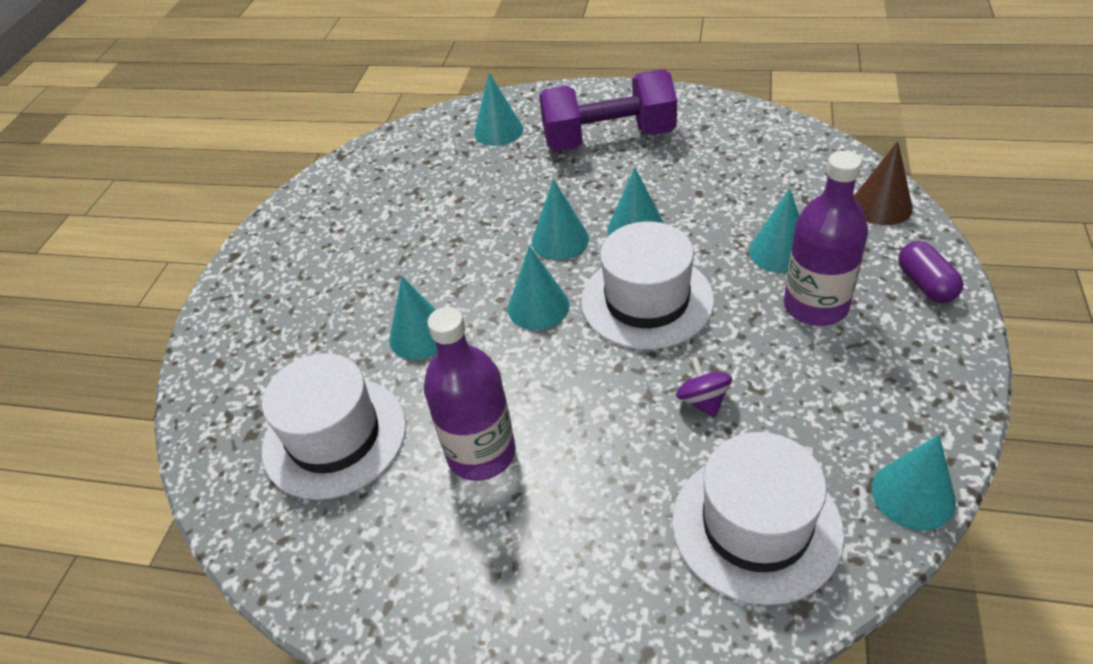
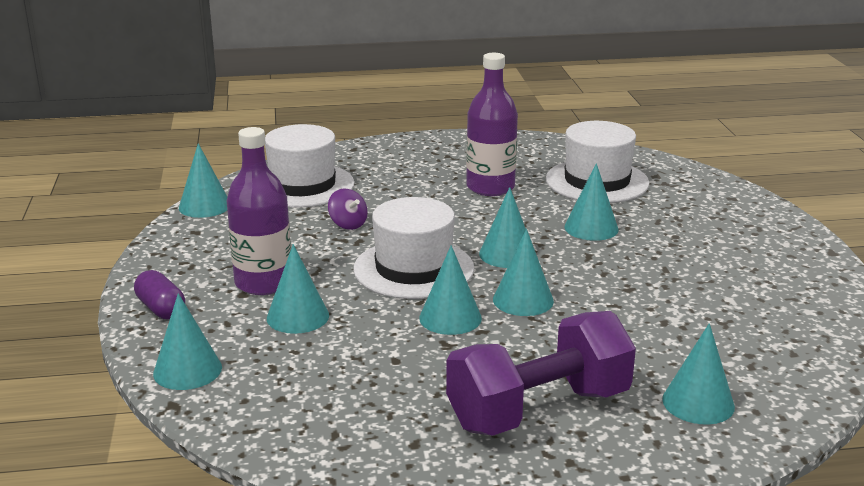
camera: 155 degrees right, 20 degrees down
brown cone [854,141,913,225] -> turquoise cone [153,293,222,390]

